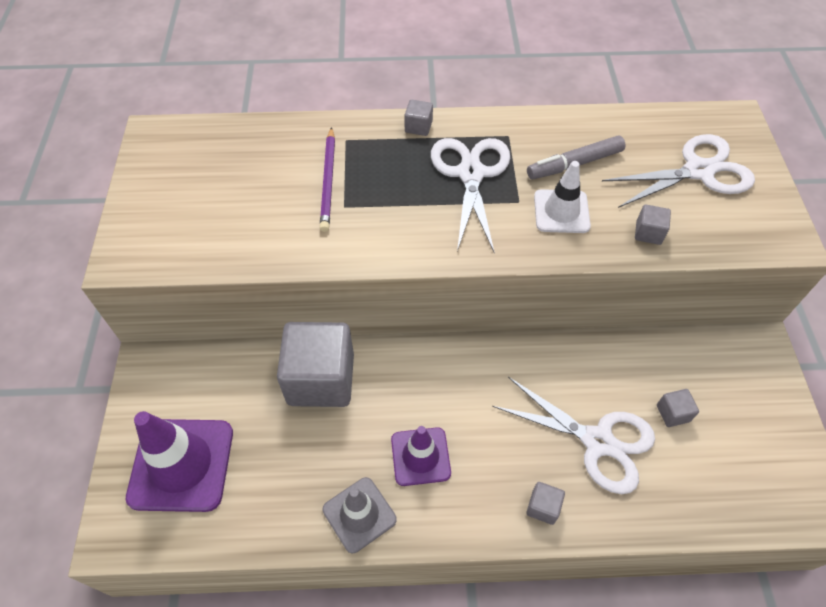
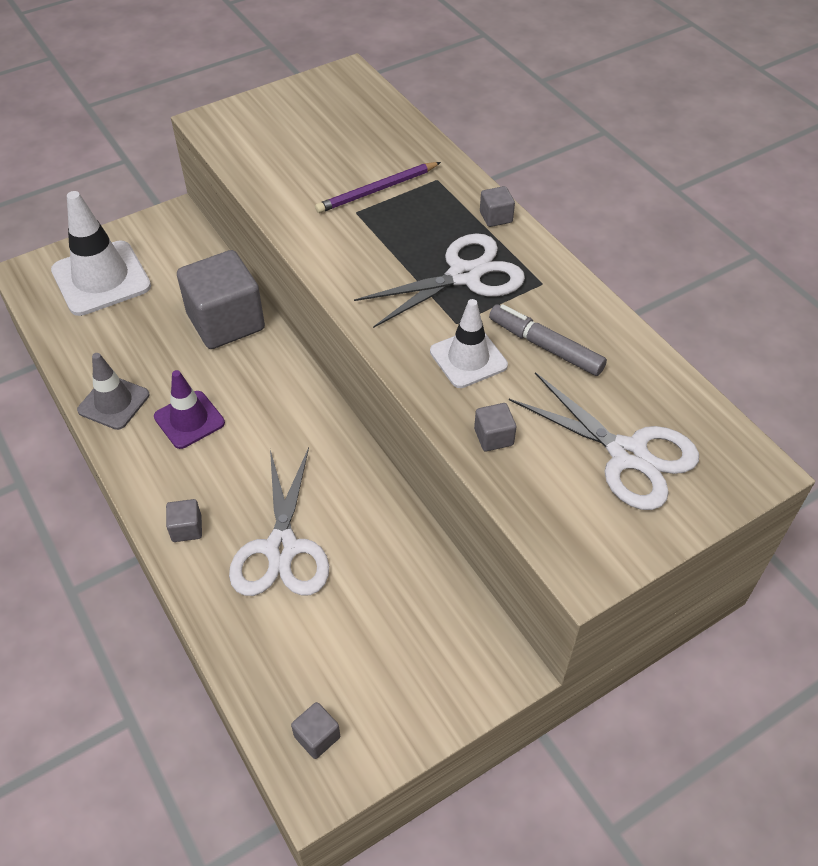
camera: 60 degrees right, 5 degrees down
purple traffic cone [126,411,233,512] -> white traffic cone [51,191,151,316]
grey cube [657,389,699,427] -> grey cube moved to [291,702,340,759]

